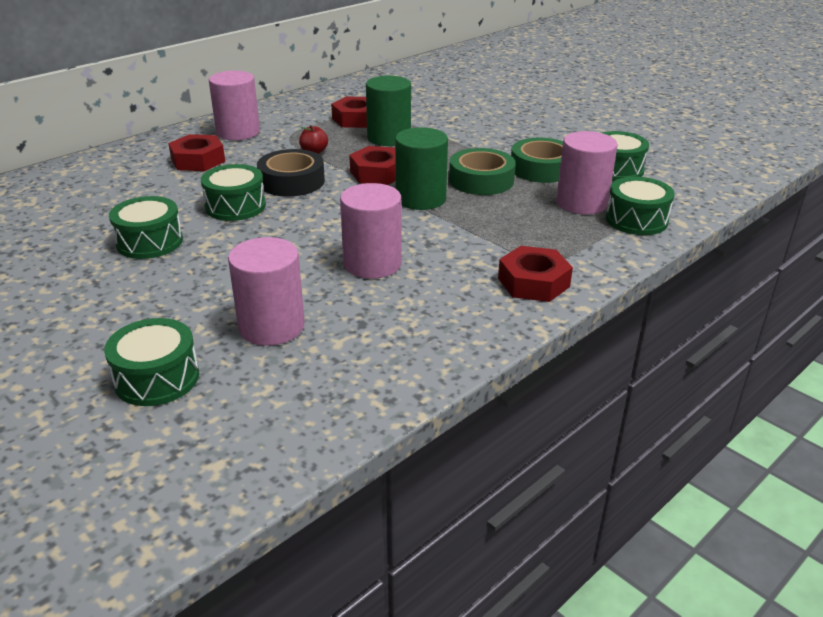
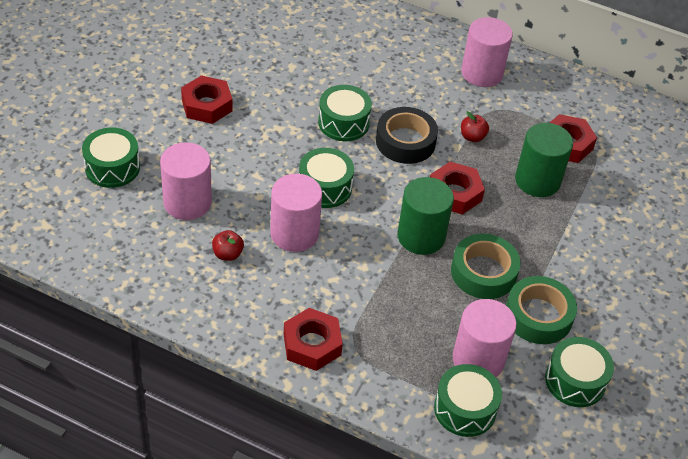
camera: 65 degrees right, 15 degrees up
green drum [109,196,183,259] -> green drum moved to [299,148,354,208]
red nut [168,134,225,171] -> red nut moved to [181,75,232,124]
none -> red apple [212,230,244,261]

